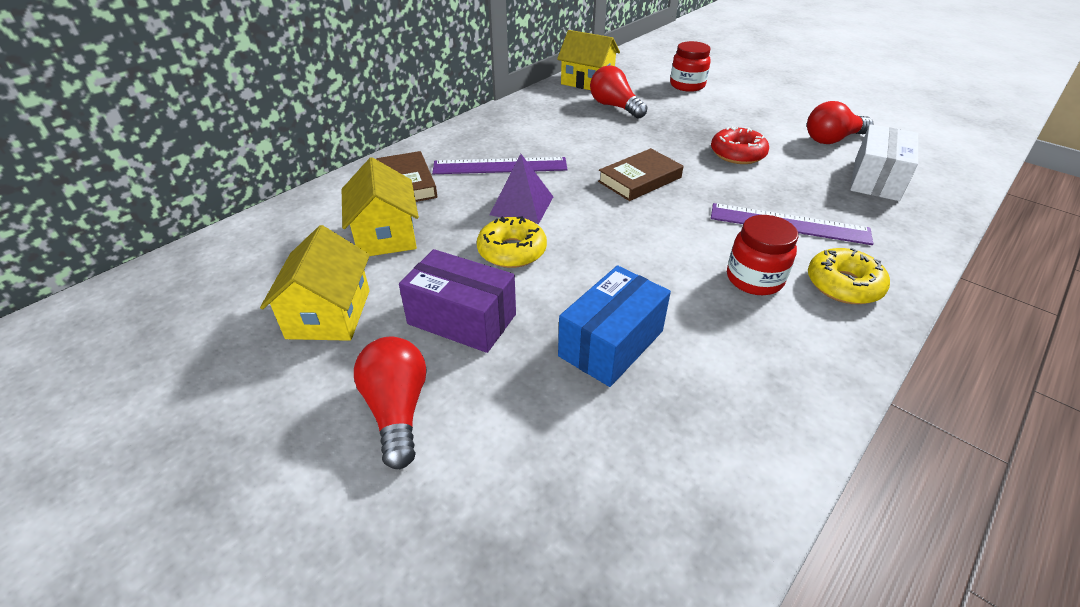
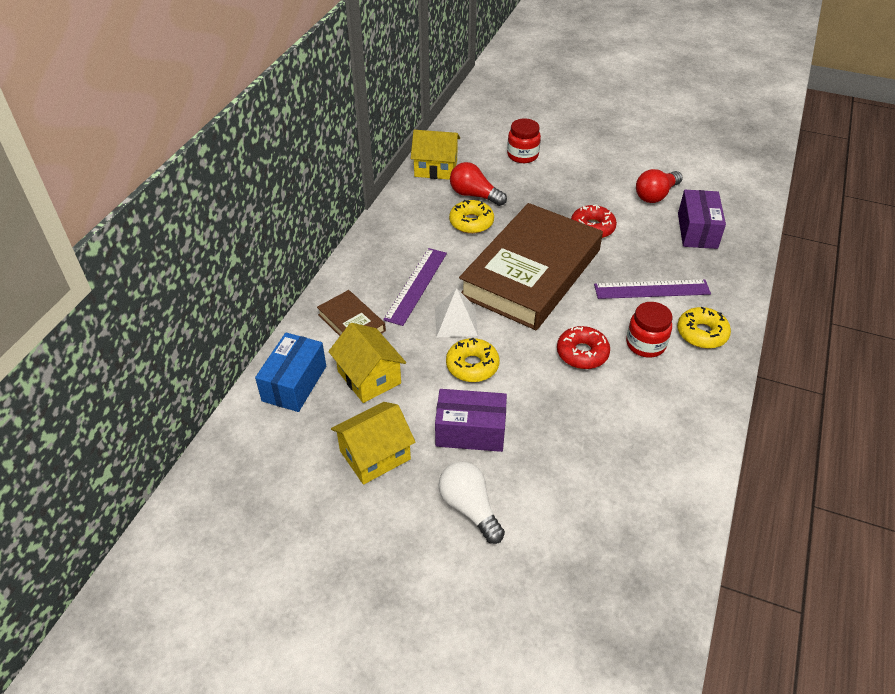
camera: 20 degrees left, 5 degrees up
yellow house [260,225,370,341] -> yellow house turned 75 degrees clockwise [331,402,416,485]
red light bulb [354,337,426,469] -> white light bulb [439,462,505,544]
purple ruler [432,157,568,174] -> purple ruler turned 45 degrees counterclockwise [383,248,447,326]
purple pyramid [490,154,553,224] -> white pyramid [435,288,478,337]
blue box [558,265,671,387] -> blue box moved to [255,333,326,412]
brown book [598,148,683,201] -> brown book [459,203,603,330], size x2.34
white box [850,124,918,201] -> purple box [678,190,726,249]
none -> yellow donut [449,200,494,234]
none -> red donut [557,326,610,369]

